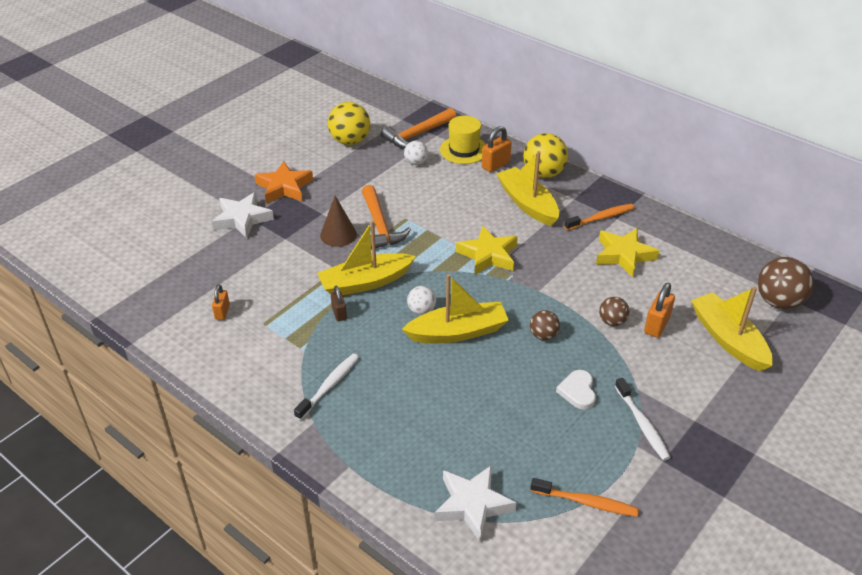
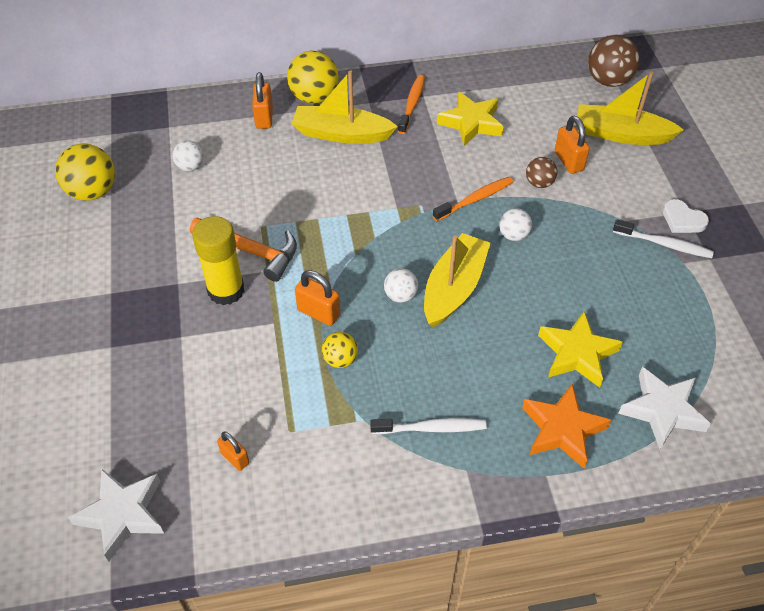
camera: 50 degrees left, 10 degrees up
white star [212,192,274,238] -> white star moved to [68,469,164,562]
orange star [255,161,313,204] -> orange star moved to [522,384,611,468]
white toothbrush [294,354,359,420] -> white toothbrush turned 105 degrees clockwise [370,418,487,434]
yellow boat [317,220,416,295] -> orange padlock [295,270,340,326]
brown cone [320,196,357,247] -> yellow glue stick [192,216,244,305]
brown padlock [331,286,347,321] -> yellow ball [322,332,358,368]
orange hammer [381,108,456,149] -> none
yellow hat [440,116,486,164] -> none
yellow star [456,226,518,275] -> yellow star moved to [538,311,623,388]
brown ball [530,310,560,340] -> white ball [499,208,532,241]
orange toothbrush [530,478,639,517] -> orange toothbrush moved to [433,177,513,221]
white heart [556,370,596,410] -> white heart moved to [663,199,709,233]

